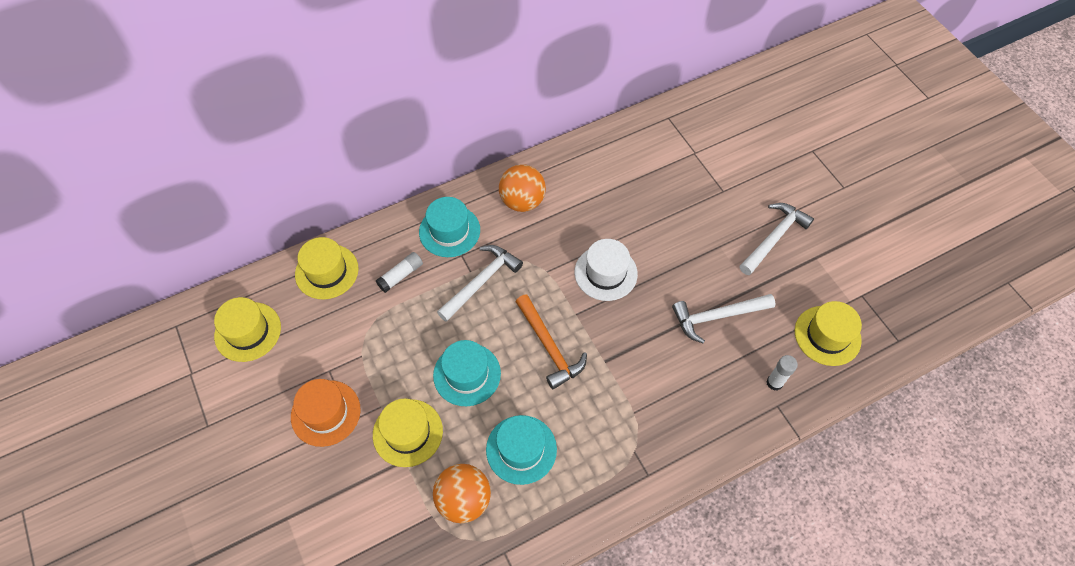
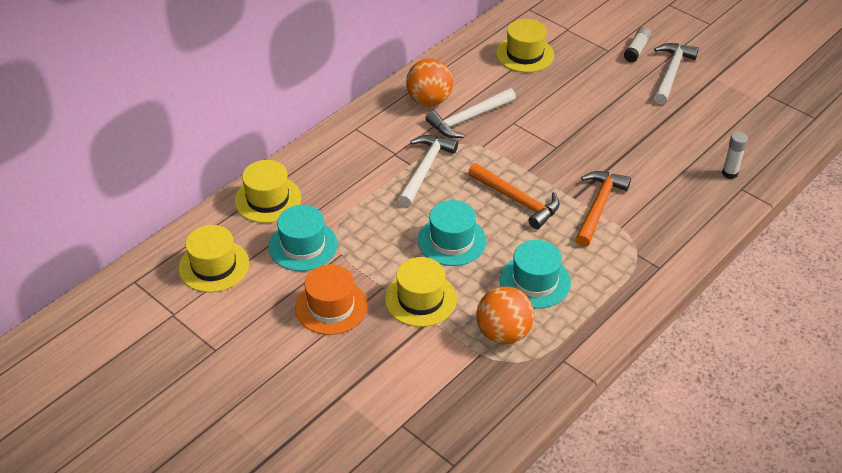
camera: 20 degrees left, 15 degrees down
white glue stick [376,252,423,293] -> white glue stick moved to [624,27,652,62]
turquoise hat [419,197,480,257] -> turquoise hat moved to [269,205,338,271]
white hat [575,239,638,301] -> none
white hammer [672,294,775,343] -> white hammer moved to [425,88,516,138]
yellow hat [795,301,862,366] -> yellow hat moved to [496,19,554,73]
none -> orange hammer [575,171,631,247]

